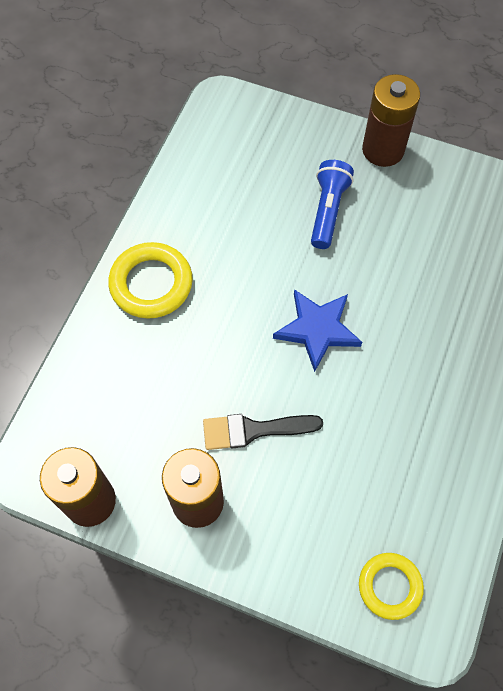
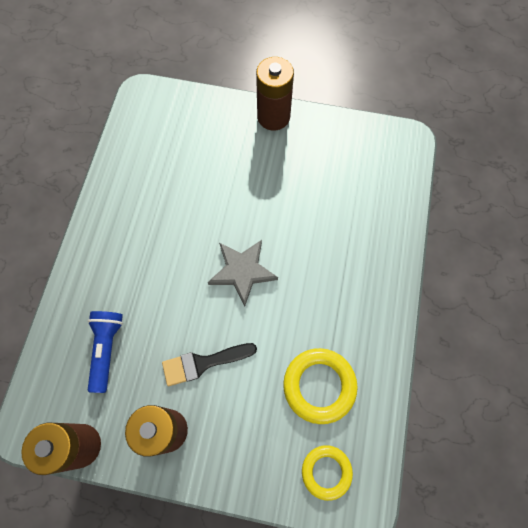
camera: 10 degrees left, 5 degrees up
yellow ring [108,242,193,319] -> yellow ring moved to [283,348,358,424]
blue star [273,289,362,372] -> grey star [208,240,278,306]
blue flashlight [311,160,354,249] -> blue flashlight moved to [88,311,123,393]

